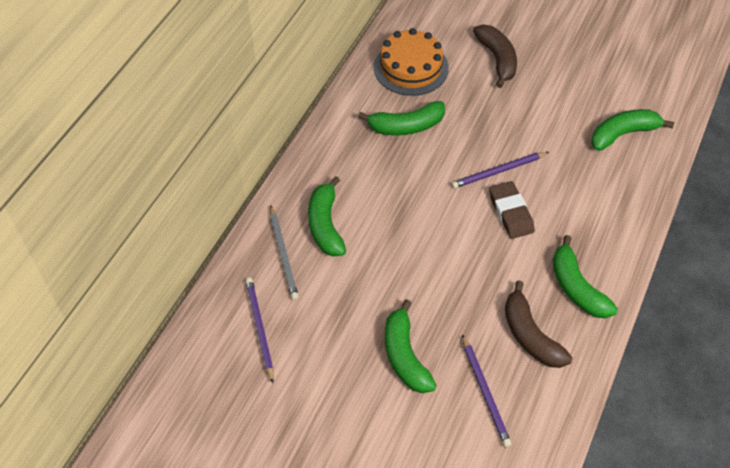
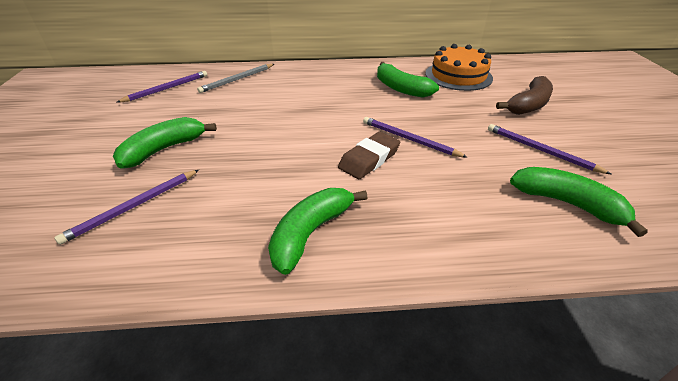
camera: 60 degrees right, 15 degrees down
green banana [308,176,346,257] -> none
brown banana [505,280,573,368] -> none
none -> purple pencil [488,124,611,174]

